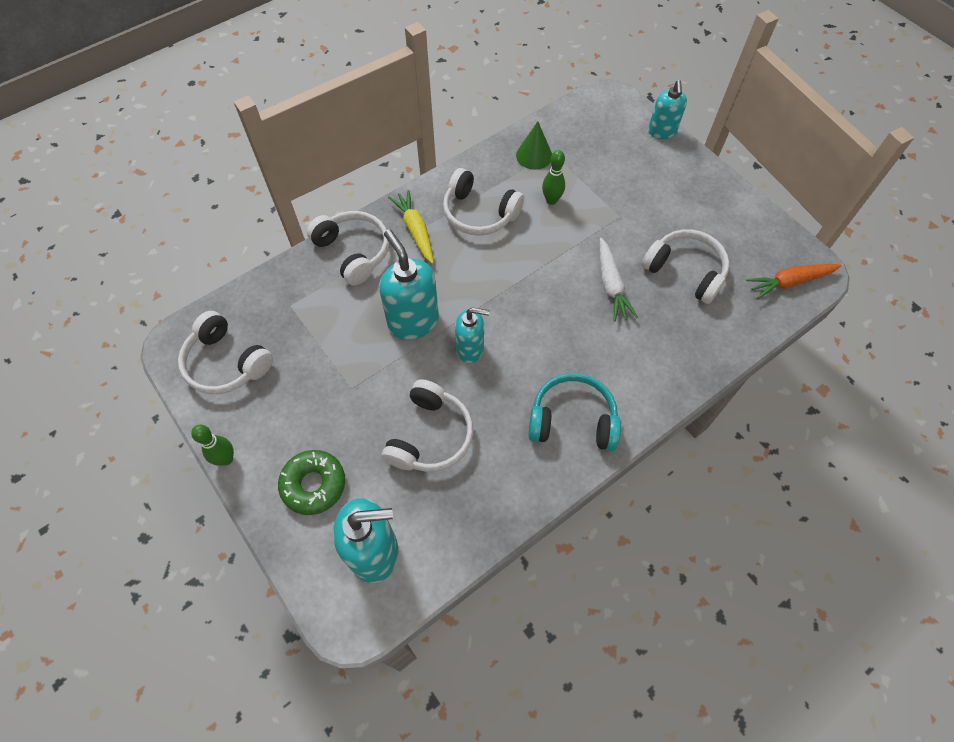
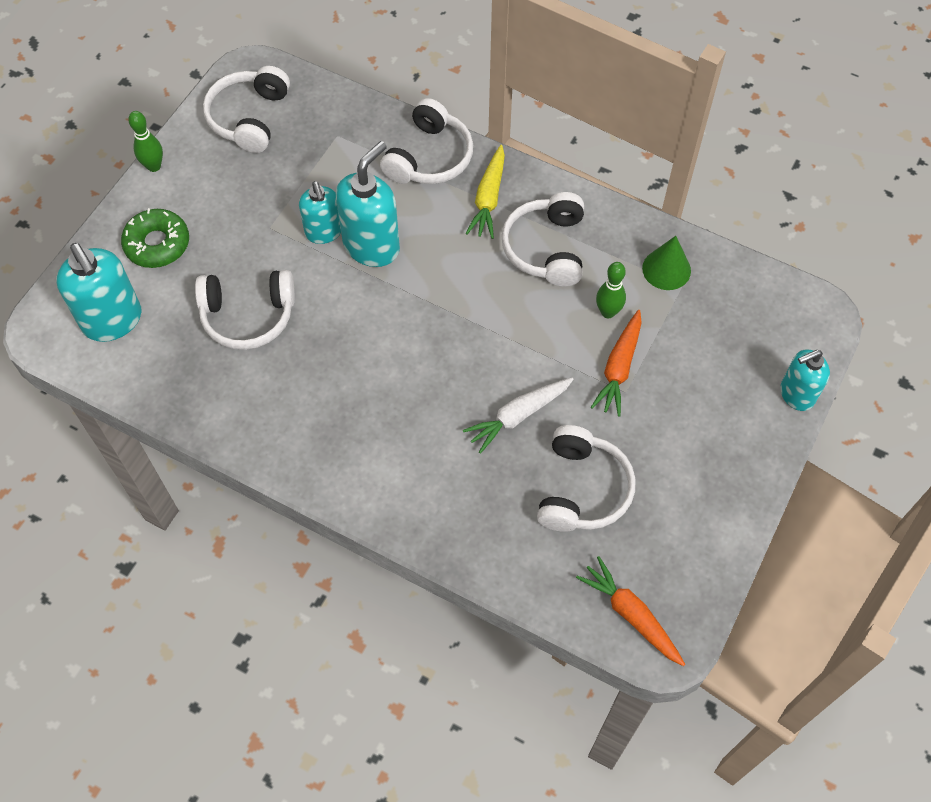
camera: 65 degrees right, 0 degrees up
yellow carrot [388,190,434,264] -> yellow carrot turned 150 degrees clockwise [465,145,505,239]
turquoise soap dispenser [455,308,490,363] -> turquoise soap dispenser moved to [299,181,341,244]
turquoise headphones [528,373,621,451] -> none
none -> orange carrot [591,310,642,416]

